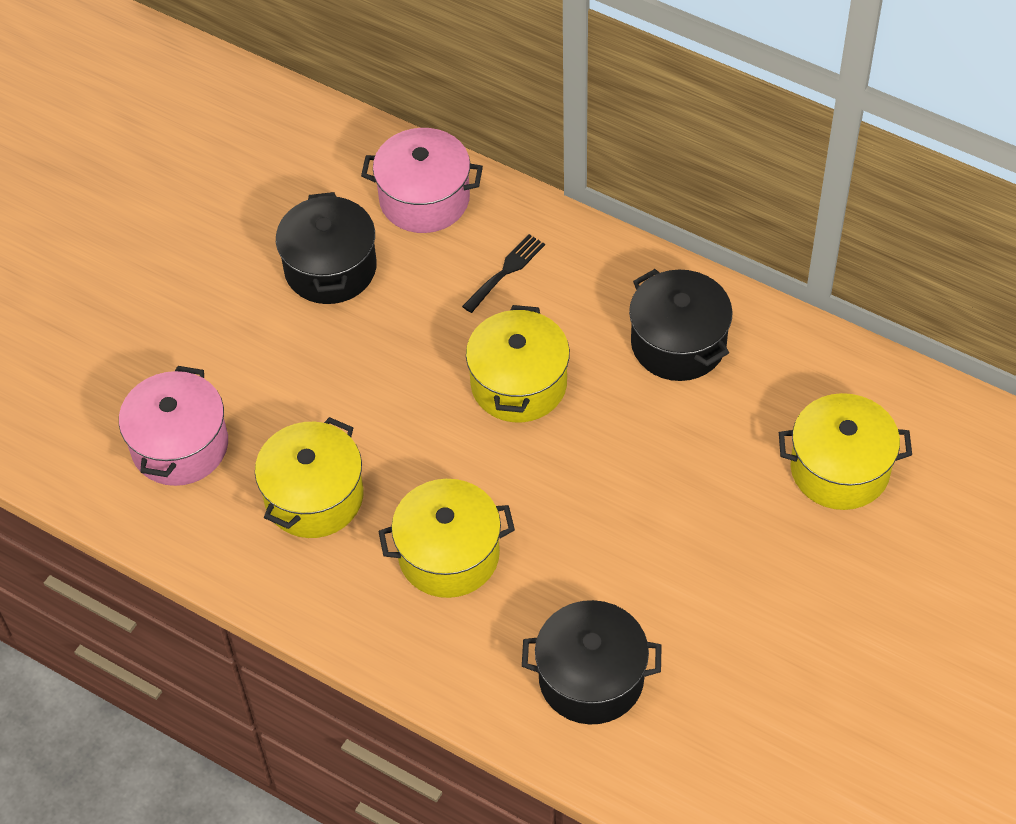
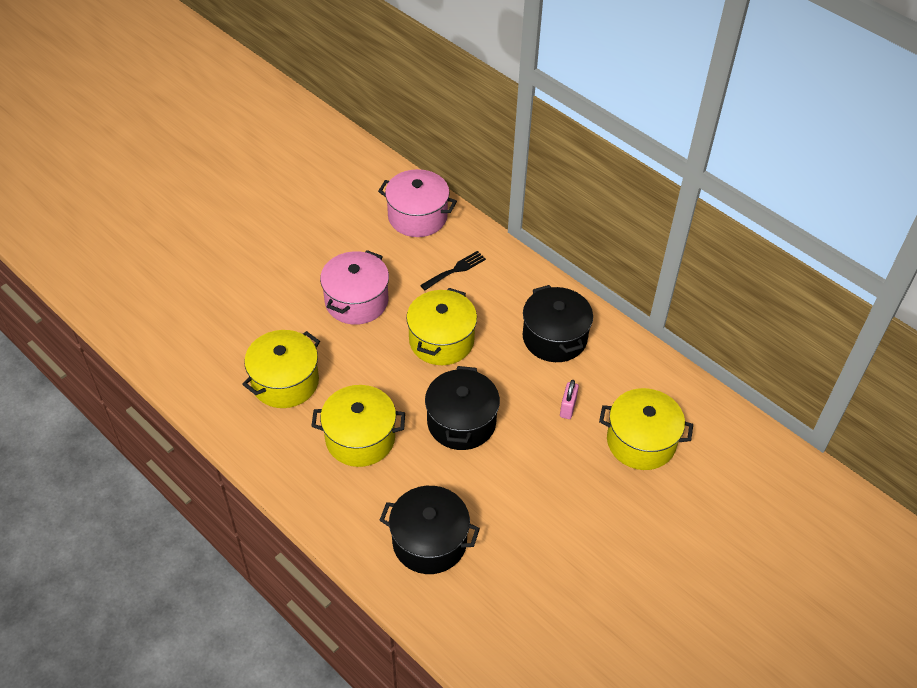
camera: 10 degrees right, 5 degrees down
pink pot [119,366,228,486] -> pink pot moved to [320,250,389,325]
black pot [276,192,377,304] -> black pot moved to [425,366,500,450]
none -> pink padlock [560,380,579,419]

